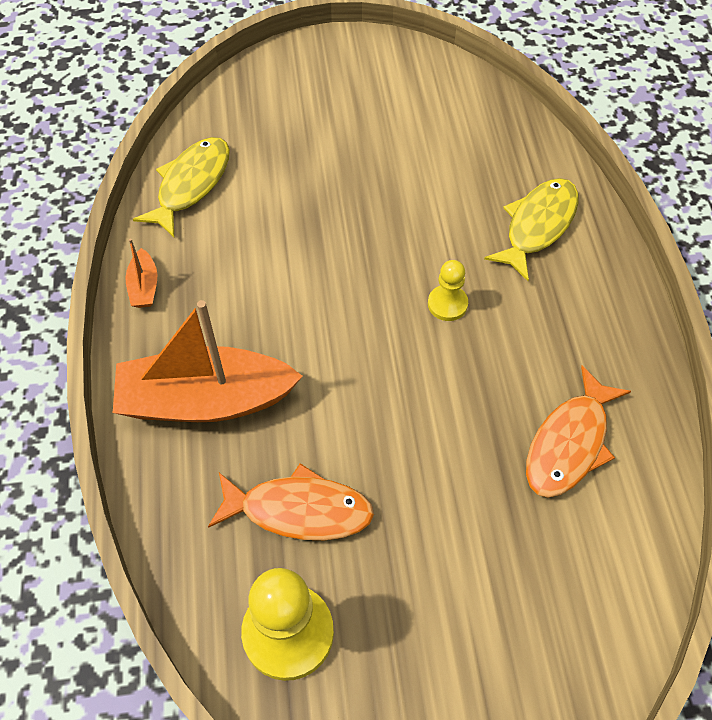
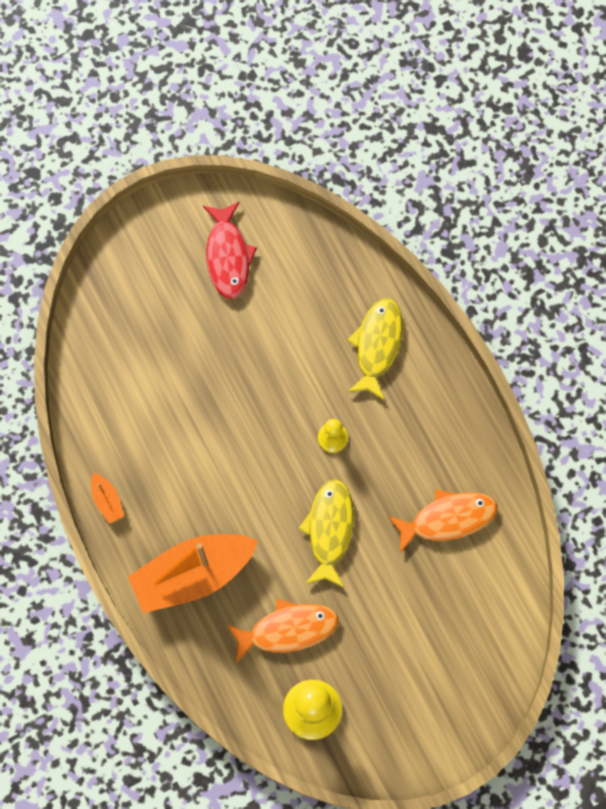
camera: 20 degrees left, 15 degrees up
yellow fish [133,137,230,237] -> yellow fish moved to [299,479,354,588]
orange fish [526,366,631,497] -> orange fish turned 120 degrees counterclockwise [388,489,497,553]
none -> red fish [203,201,257,299]

